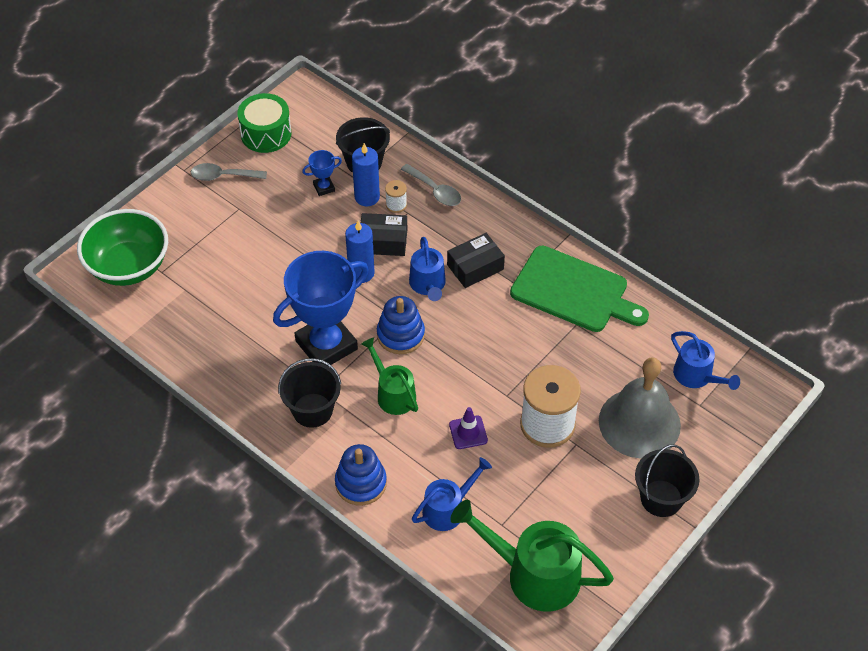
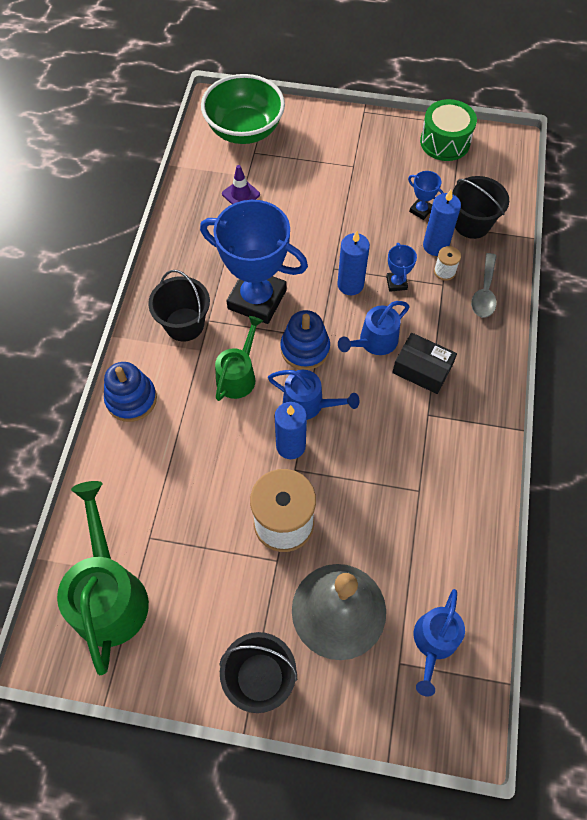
camera: 60 degrees right, 10 degrees up
grey spoon [191,163,267,181] -> none
black box [361,213,407,256] -> blue trophy [386,243,417,292]
blue watering can [412,457,492,531] -> blue watering can moved to [268,370,359,420]
purple traffic cone [449,407,488,449] -> purple traffic cone moved to [222,165,260,204]
green cutting board [510,246,649,332] -> none
none -> blue candle [275,402,307,459]

